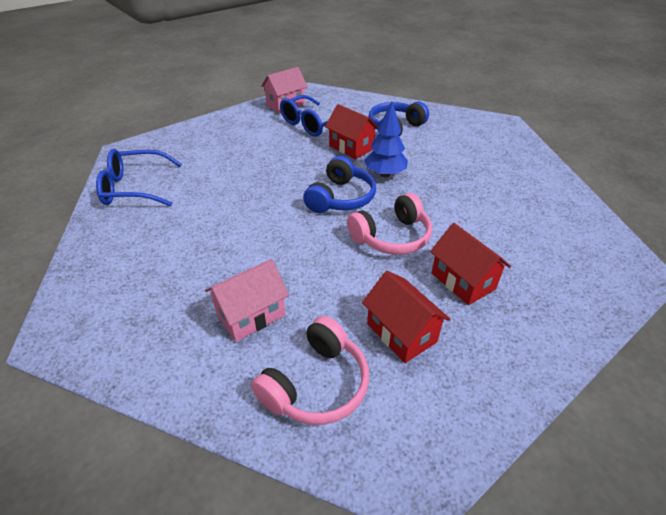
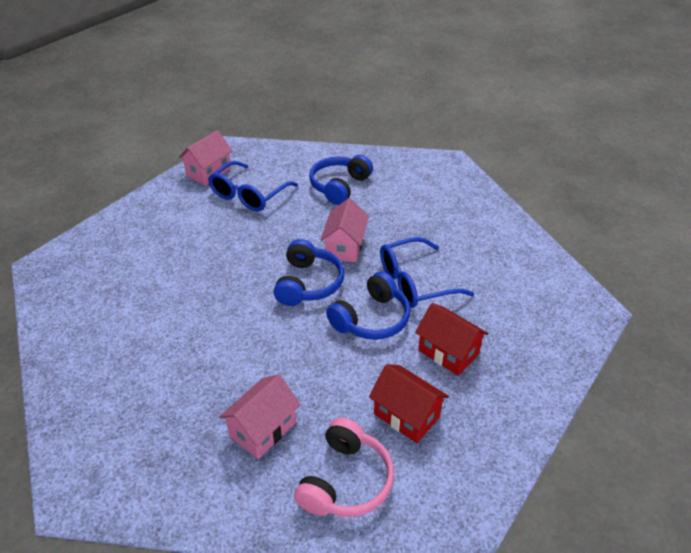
camera: 15 degrees left, 0 degrees up
blue glasses [96,149,182,206] -> blue glasses moved to [380,237,474,308]
red house [325,104,378,159] -> none
pink headphones [347,193,432,255] -> blue headphones [326,271,410,340]
blue tree [364,102,408,177] -> pink house [321,198,369,262]

